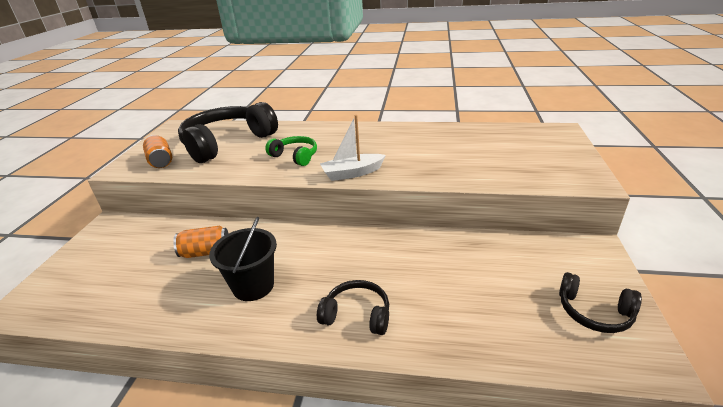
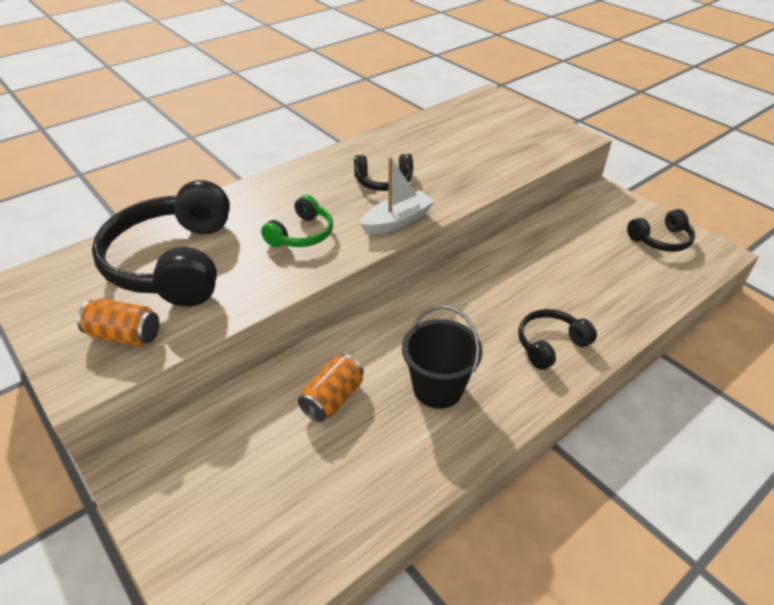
camera: 50 degrees left, 10 degrees up
green headphones [265,136,317,166] -> green headphones turned 135 degrees clockwise [261,195,333,247]
white boat [320,115,386,181] -> white boat turned 150 degrees counterclockwise [360,157,435,235]
none -> black headphones [354,154,413,191]

